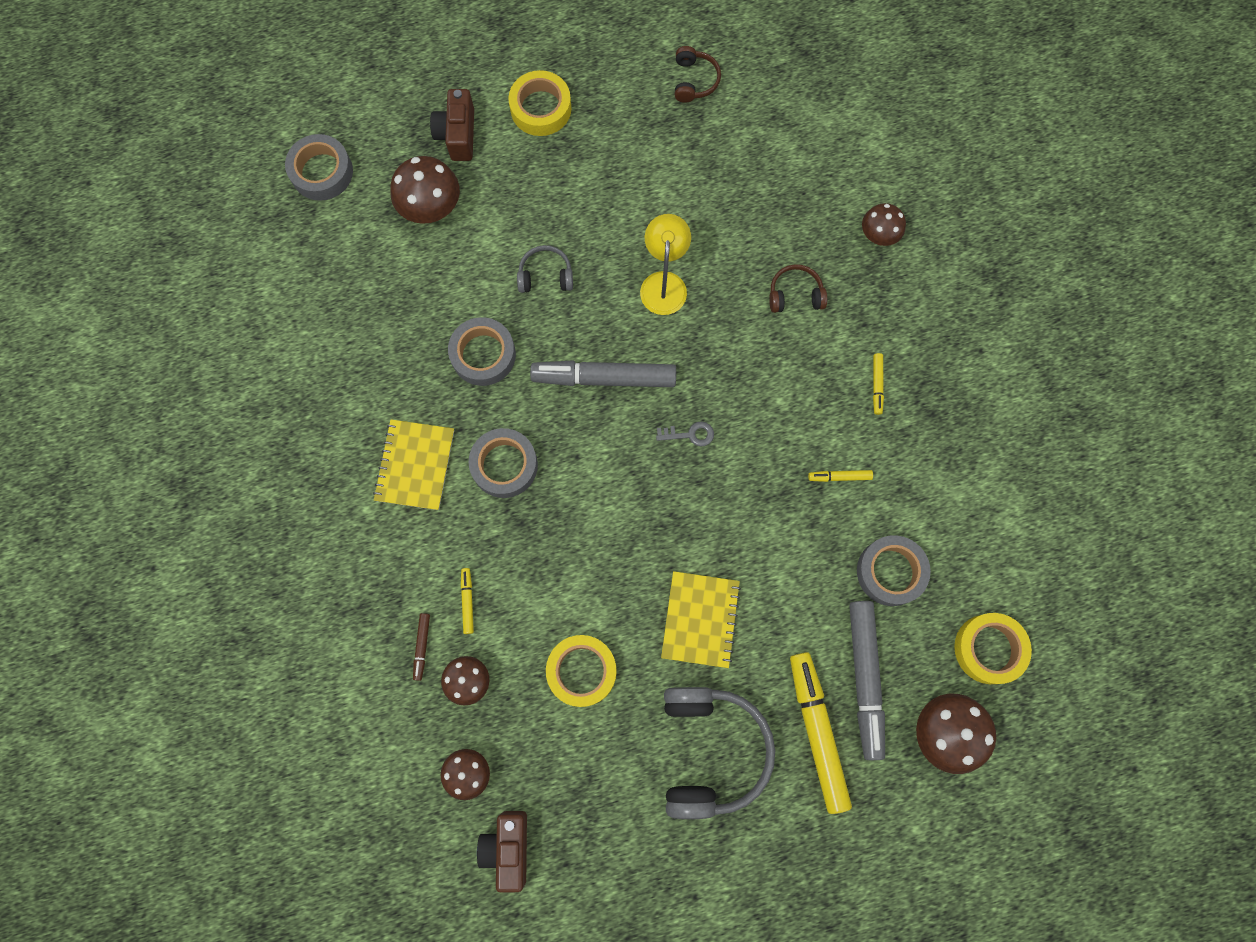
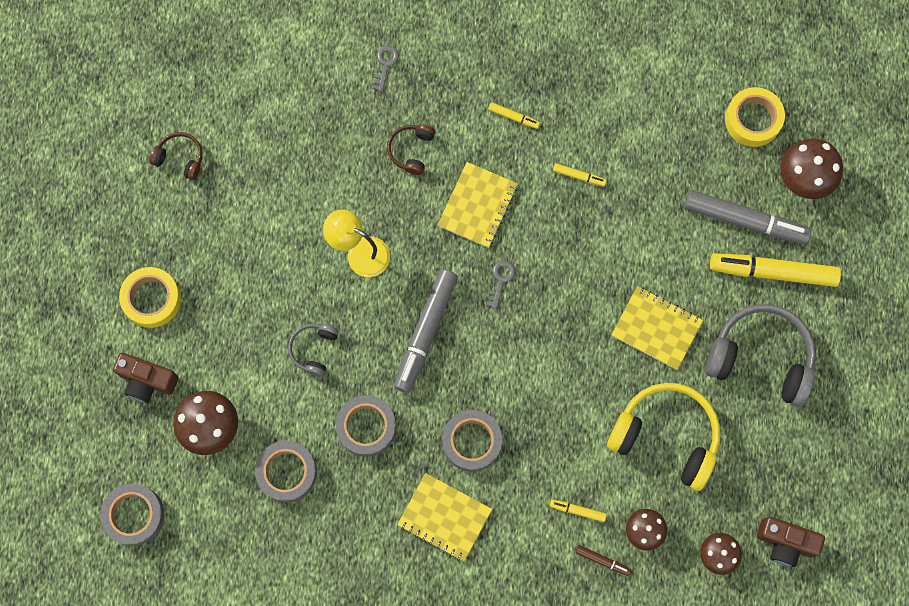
camera: 70 degrees left, 0 degrees up
yellow tape [546,635,617,707] -> yellow headphones [607,383,720,491]
yellow marker [808,470,873,482] -> yellow marker turned 90 degrees counterclockwise [553,163,607,186]
grey tape [857,535,931,606] -> grey tape moved to [255,441,317,503]
brown mushroom [862,203,906,246] -> grey key [372,45,399,92]
none -> yellow notebook [438,162,518,248]

